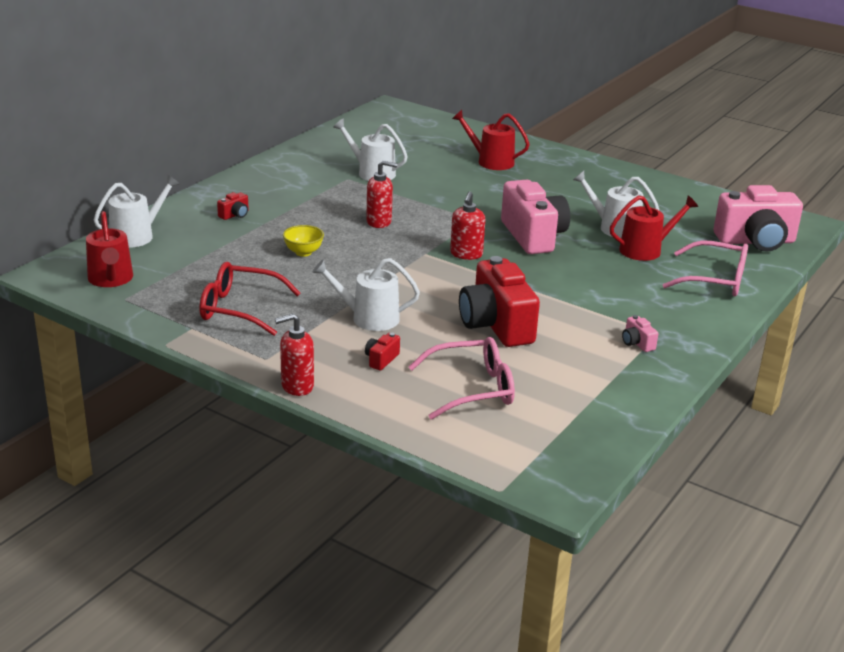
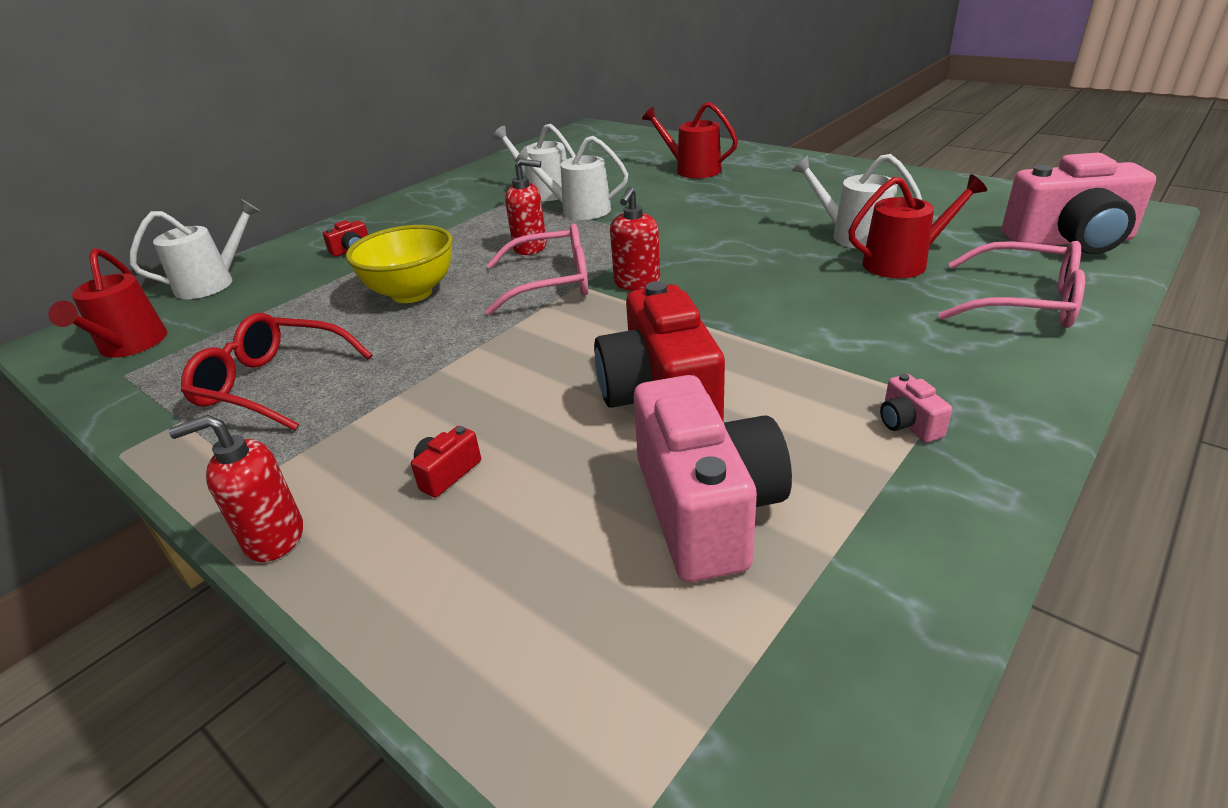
camera: 10 degrees right, 5 degrees up
yellow bowl [283,225,324,257] -> yellow bowl [346,225,453,303], size x1.80
white watering can [312,258,420,331] -> white watering can moved to [515,136,628,220]
pink glasses [408,337,515,420] -> pink glasses moved to [485,223,588,315]
pink camera [501,180,570,254] -> pink camera moved to [634,375,792,582]

